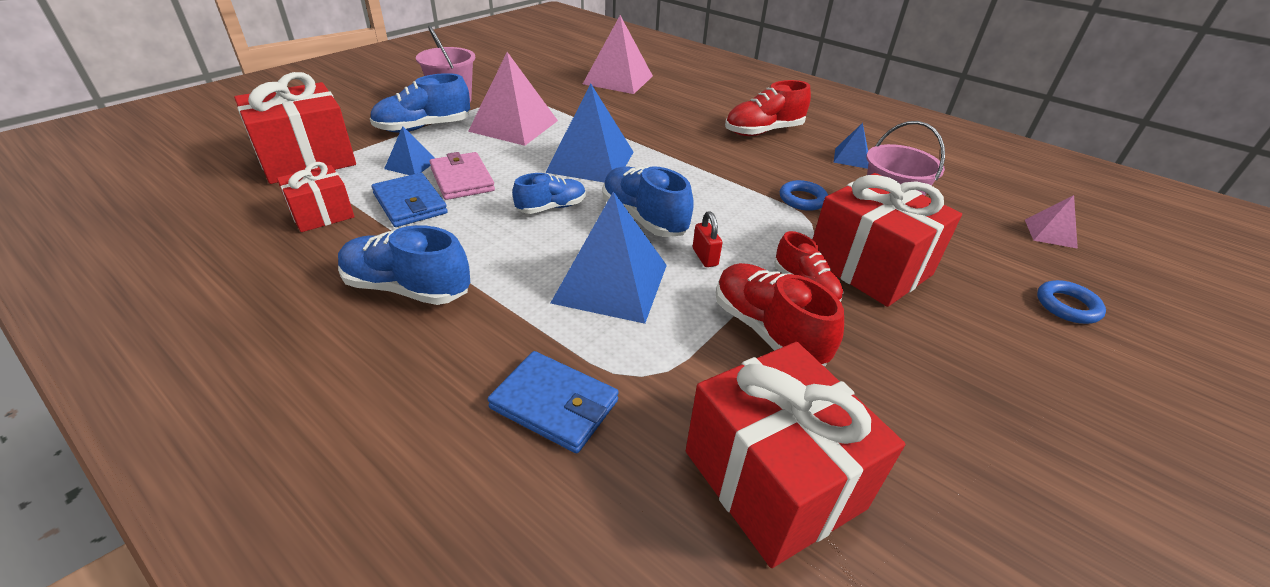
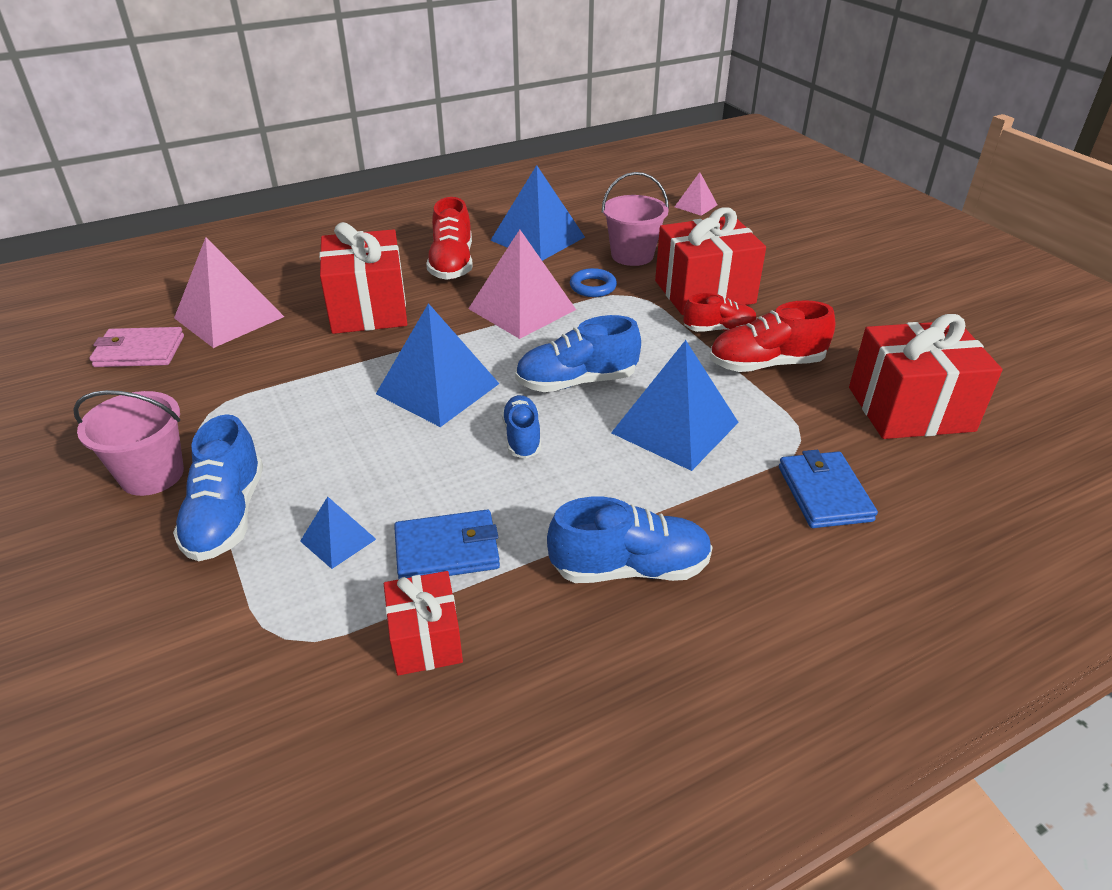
camera: 65 degrees left, 0 degrees up
red gift [234,72,356,184] -> red gift moved to [319,222,407,334]
blue shoe [338,225,470,305] -> blue shoe turned 135 degrees counterclockwise [547,497,713,583]
pink wallet [429,152,495,200] -> pink wallet moved to [89,327,184,367]
pink pyramid [468,52,558,146] -> pink pyramid moved to [468,230,576,339]
blue wallet [487,351,619,453] -> blue wallet turned 60 degrees counterclockwise [779,450,878,528]
red padlock [693,211,722,267] -> none
blue pyramid [834,123,869,169] -> blue pyramid [490,165,585,261], size x2.00
blue ring [1037,280,1106,324] -> none

